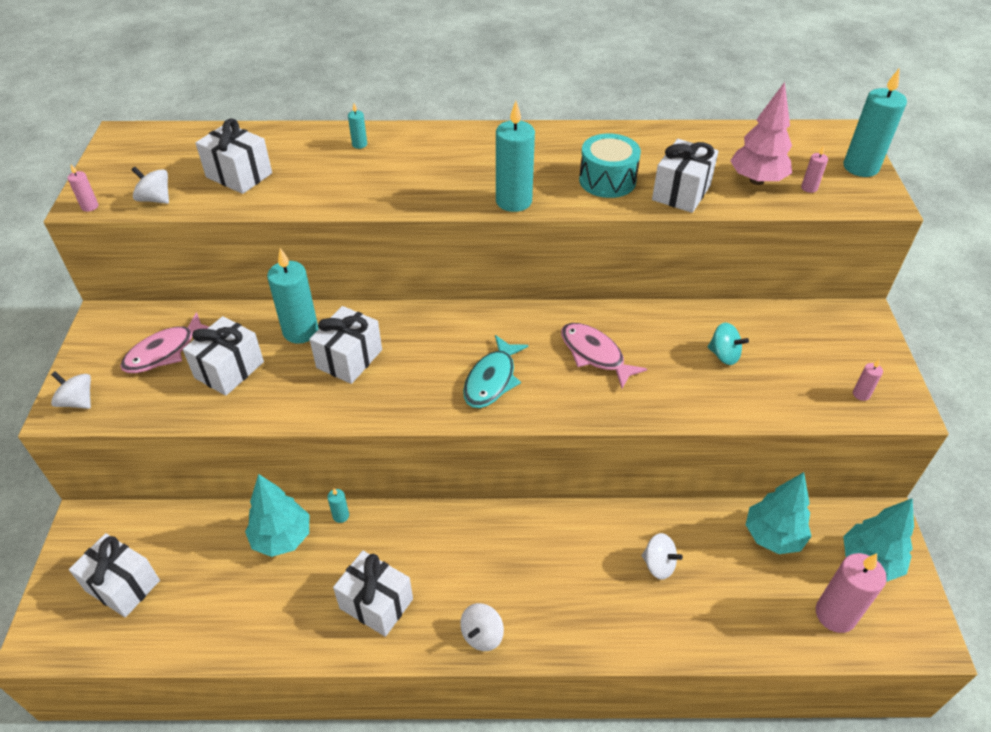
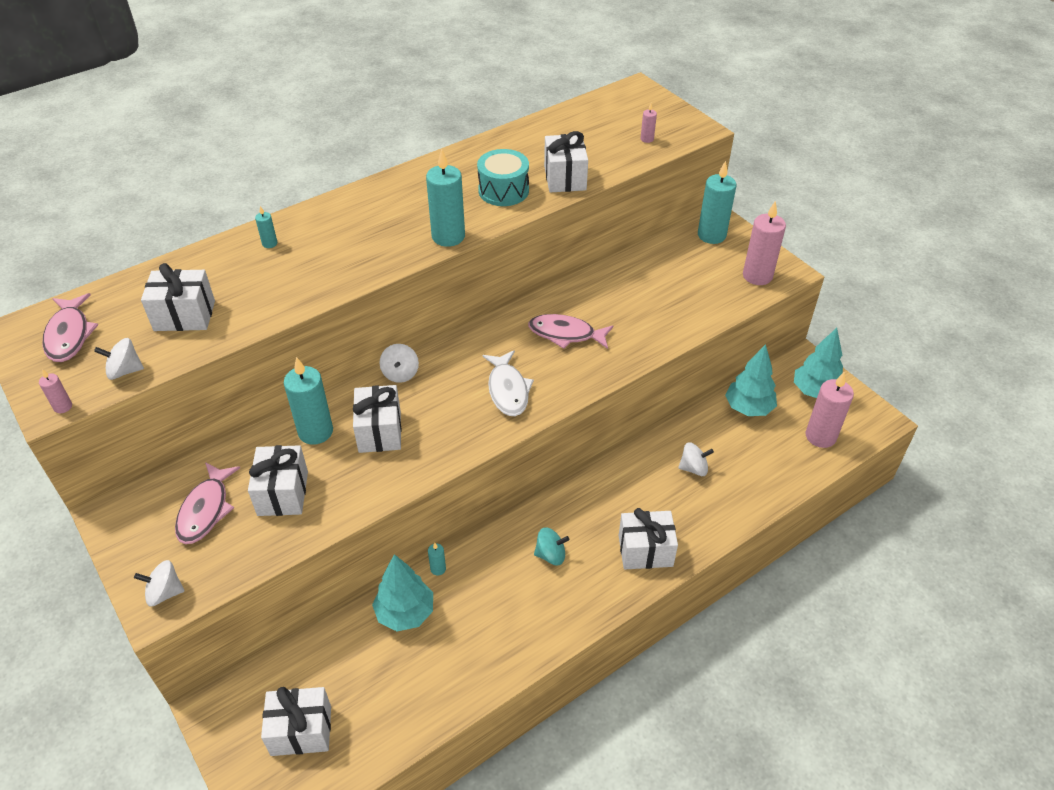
camera: 35 degrees left, 0 degrees up
white gift [333,551,413,637] -> white gift moved to [619,508,678,569]
white spinning top [460,603,504,651] -> white spinning top moved to [379,344,419,383]
turquoise fish [463,335,529,408] -> white fish [482,350,534,416]
turquoise spinning top [708,322,749,365] -> turquoise spinning top moved to [534,527,569,565]
pink tree [730,82,792,185] -> none
turquoise candle [843,69,907,177] -> turquoise candle moved to [698,161,736,244]
pink candle [853,360,883,401] -> pink candle [743,201,786,285], size x2.21
none -> pink fish [42,293,98,362]

